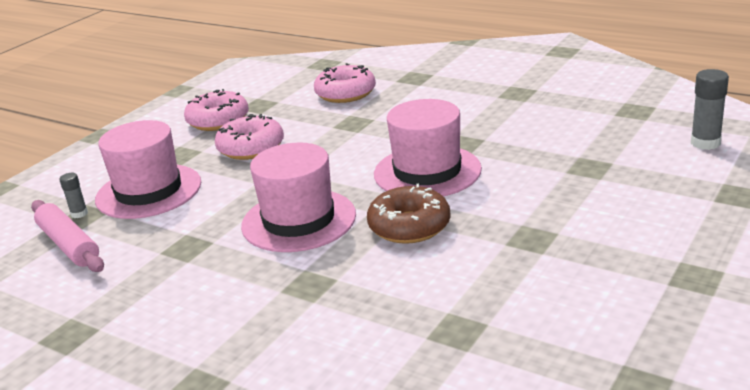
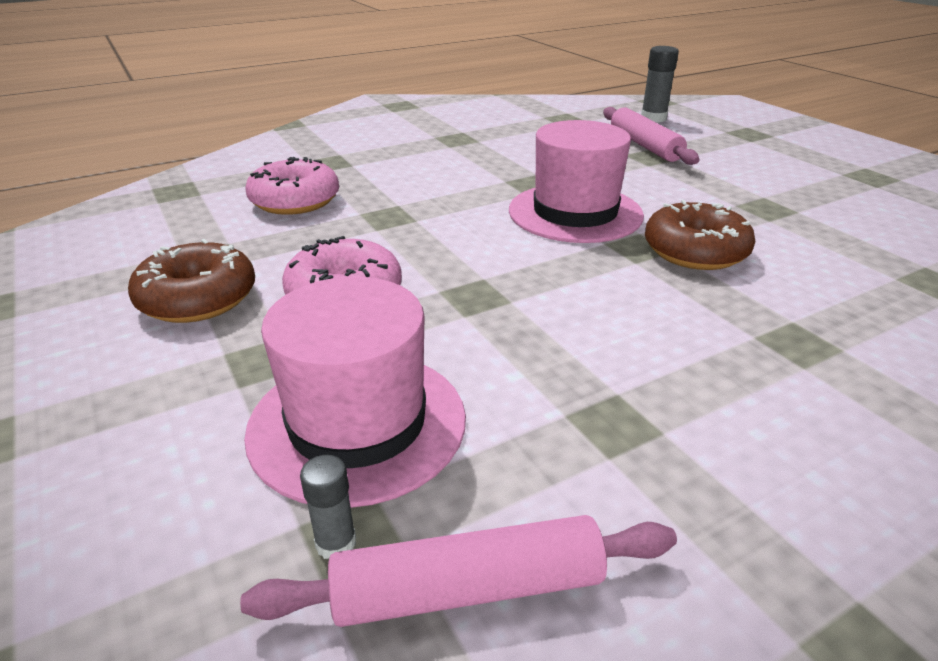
camera: 65 degrees left, 5 degrees up
pink donut [184,89,249,131] -> brown donut [128,239,255,323]
pink hat [241,142,356,252] -> none
none -> pink rolling pin [603,107,700,165]

